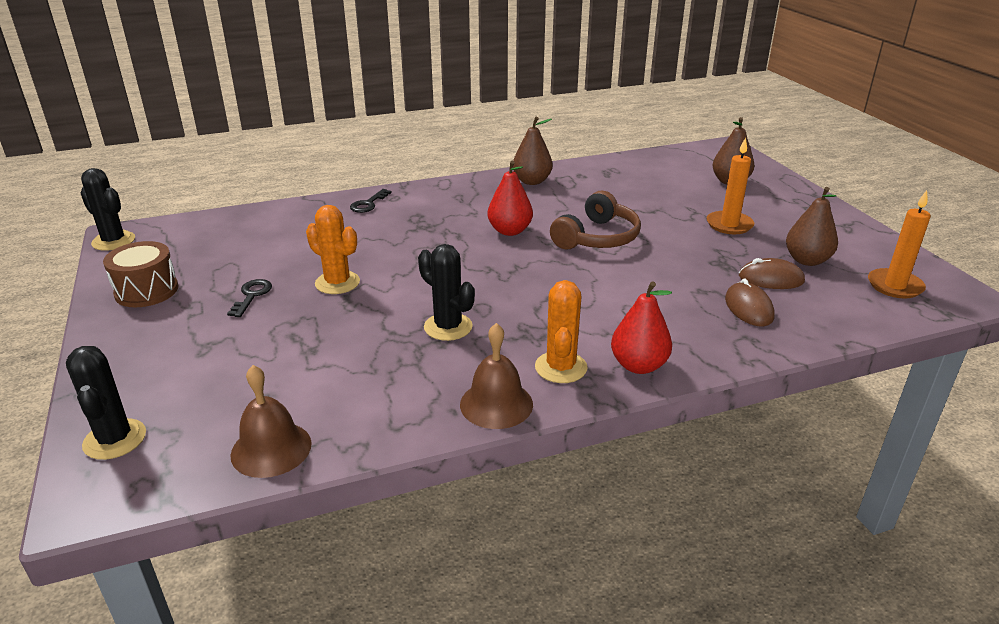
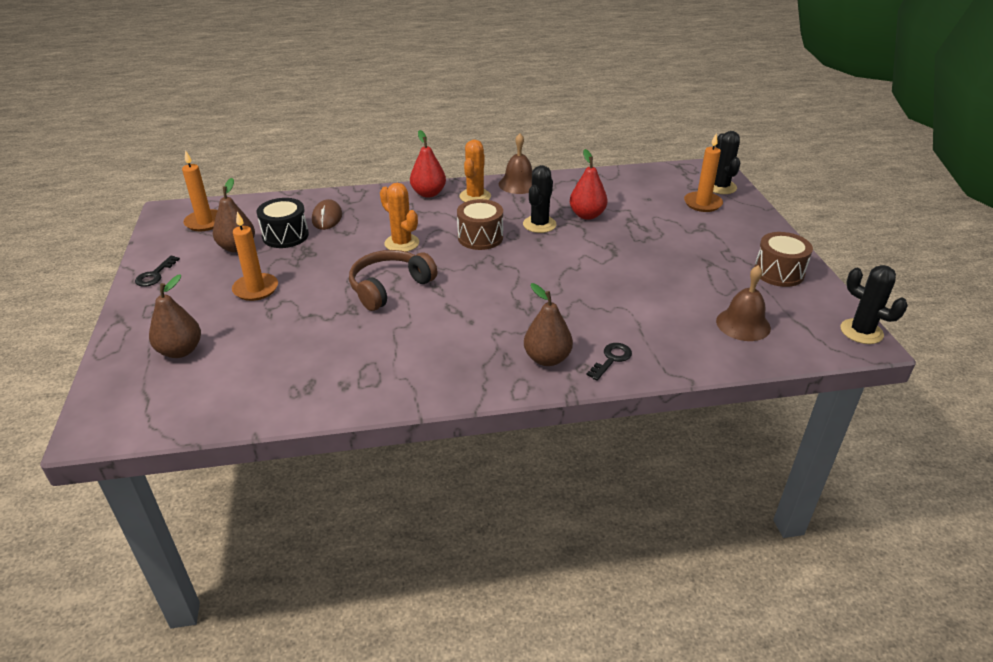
camera: 170 degrees left, 5 degrees up
black key [227,279,272,317] -> black key moved to [135,256,180,287]
brown bell [230,365,312,478] -> brown bell moved to [716,265,771,341]
orange cactus [306,205,360,294] -> orange cactus moved to [380,183,419,252]
black cactus [418,244,475,341] -> black cactus turned 60 degrees clockwise [523,165,556,233]
red pear [488,161,533,236] -> red pear moved to [570,149,607,220]
brown pear [513,117,553,185] -> brown pear moved to [524,283,573,366]
brown mouse [739,258,805,289] -> black drum [257,198,309,248]
none -> brown drum [457,199,503,250]
none -> orange candle [684,134,723,212]

